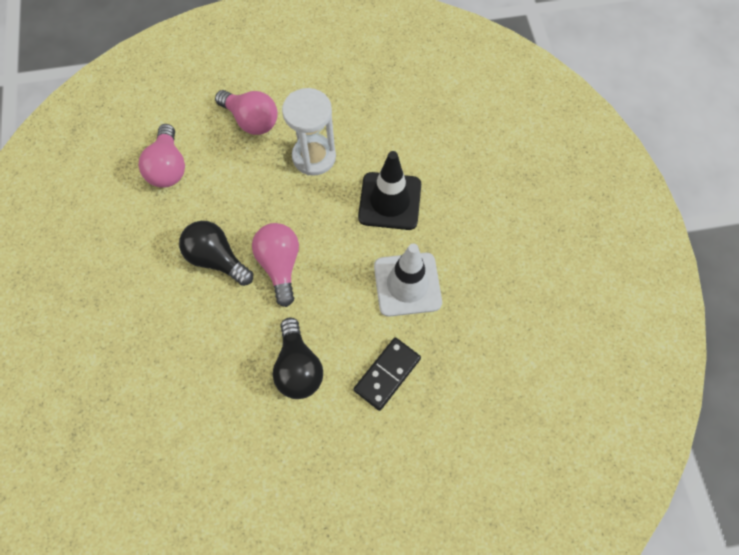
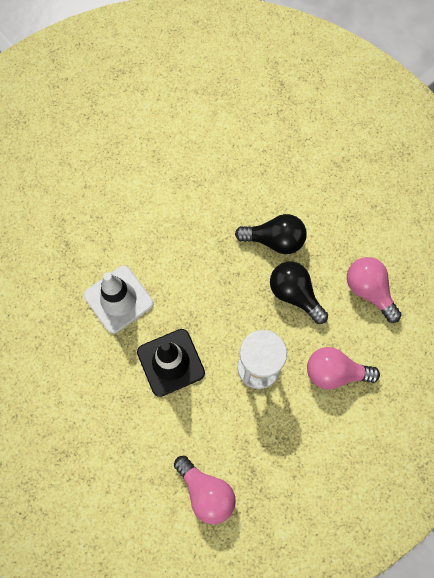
camera: 150 degrees right, 5 degrees up
pink light bulb [252,223,299,307] -> pink light bulb moved to [174,456,236,524]
black light bulb [273,318,323,399] -> black light bulb moved to [270,262,328,324]
black domino [354,337,421,411] -> none

